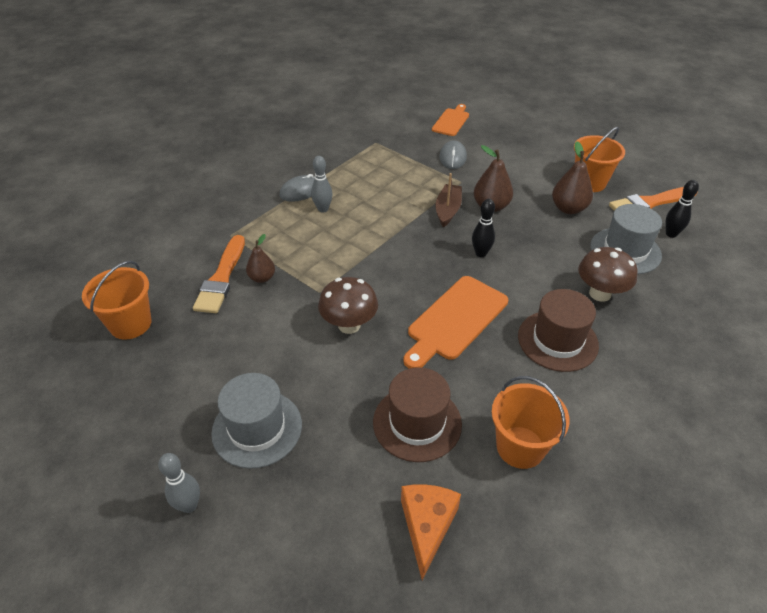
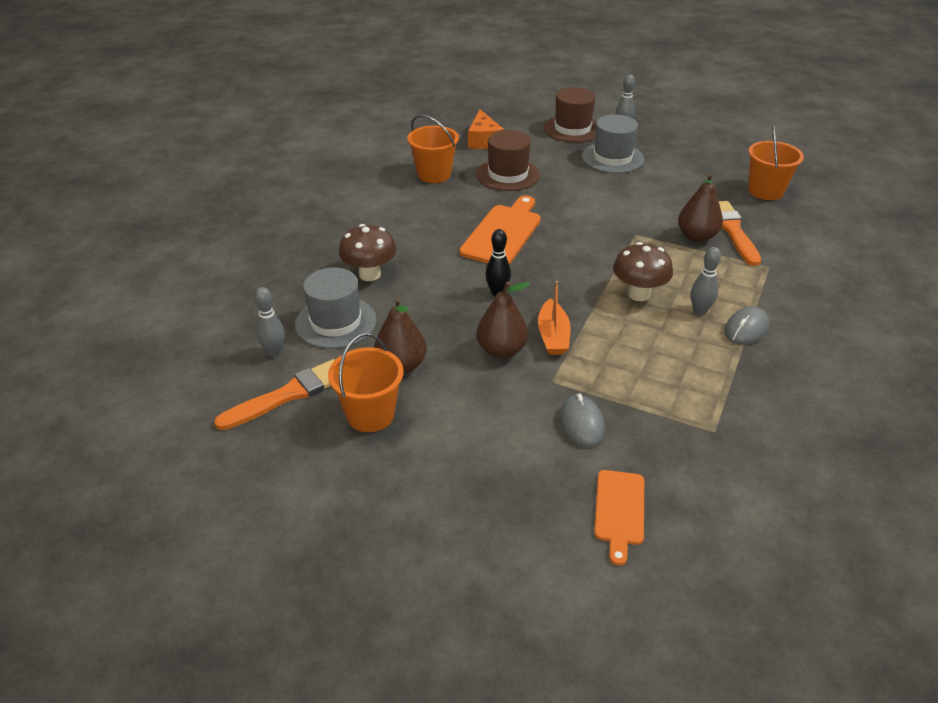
camera: 165 degrees right, 5 degrees down
brown pear [246,234,275,283] -> brown pear [678,173,723,242], size x1.54
brown mushroom [318,277,378,334] -> brown mushroom moved to [613,242,673,301]
brown boat [435,173,462,227] -> orange boat [538,281,571,355]
brown hat [518,289,599,372] -> brown hat moved to [544,87,597,143]
black bowling pin [665,180,699,238] -> grey bowling pin [255,287,285,357]

